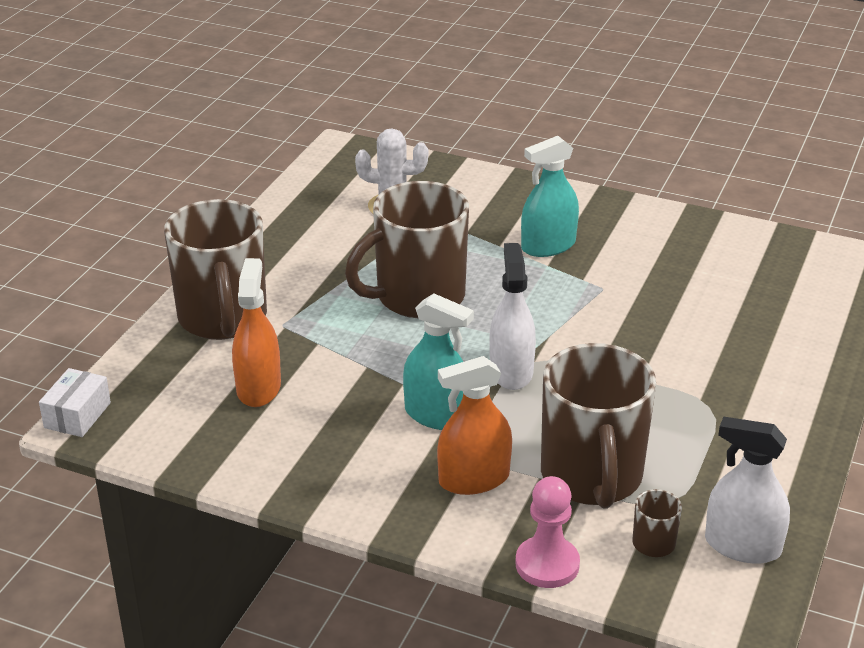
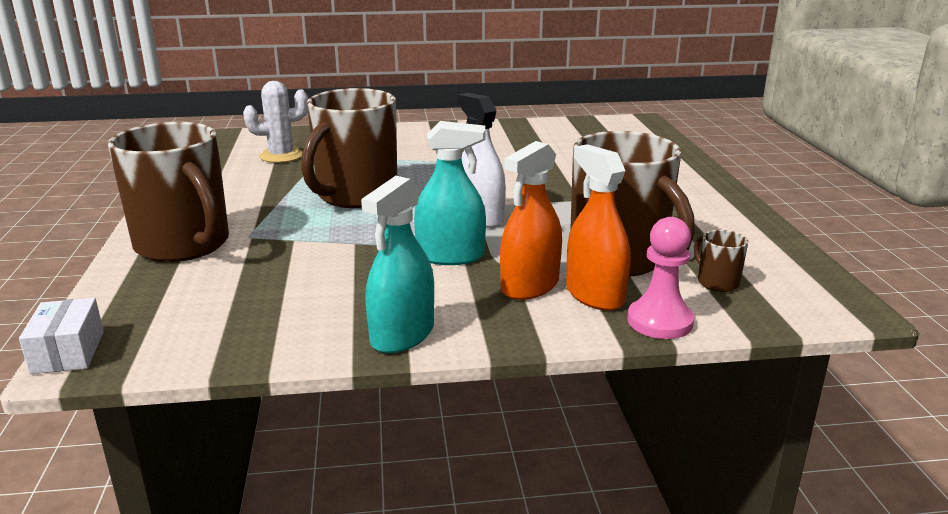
camera: 30 degrees left, 10 degrees down
orange spray bottle [232,258,281,407] -> orange spray bottle moved to [566,144,631,311]
turquoise spray bottle [521,136,579,257] -> turquoise spray bottle moved to [361,176,434,353]
white spray bottle [705,416,790,564] -> none

